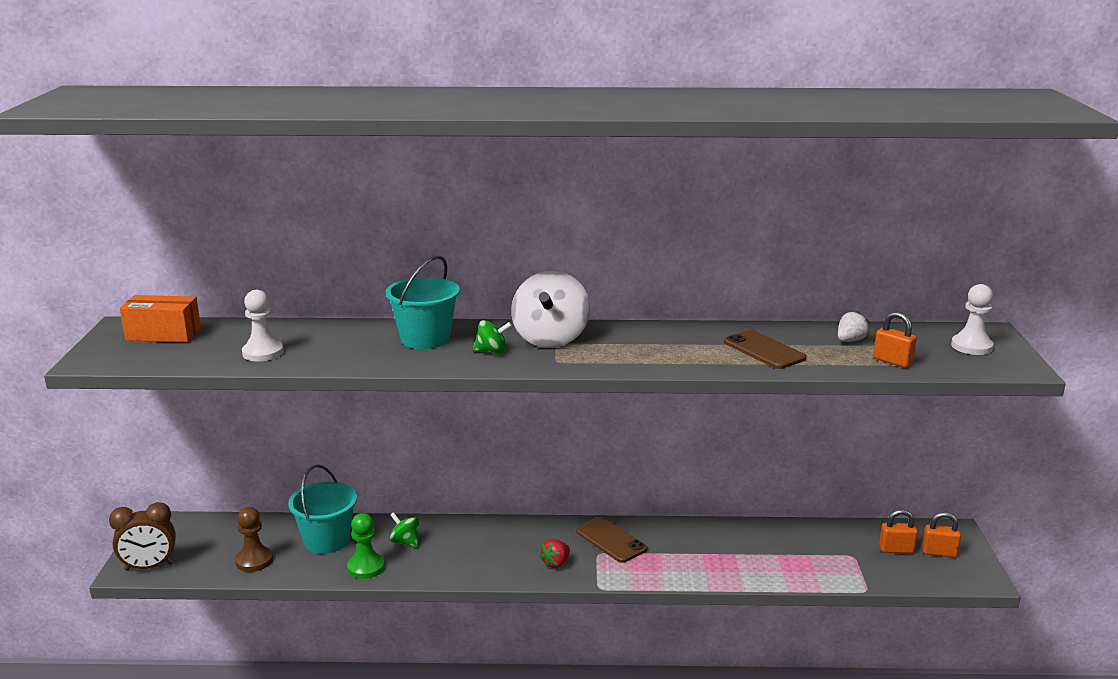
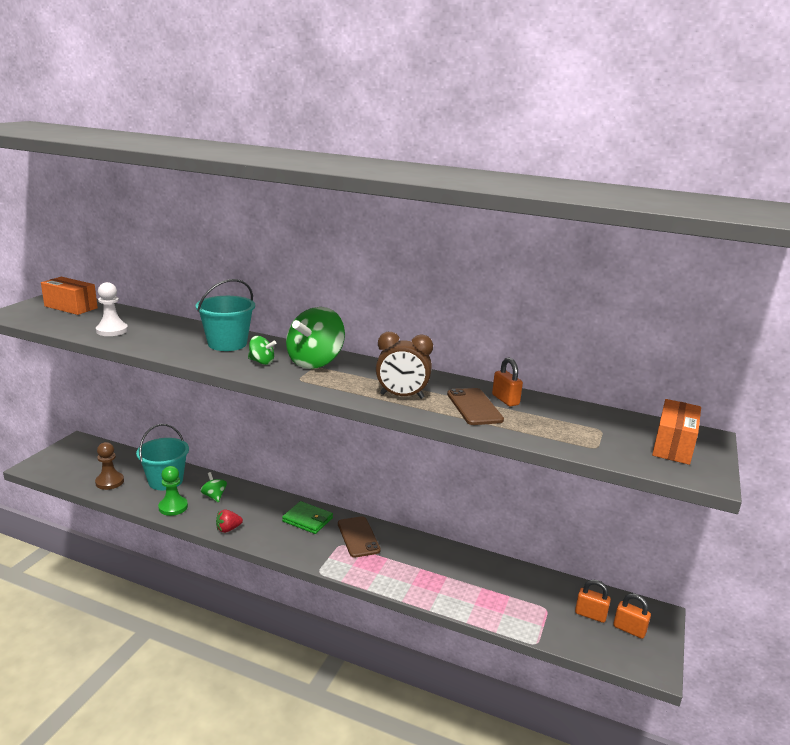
camera: 20 degrees right, 0 degrees up
brown clock [109,502,176,571] -> brown clock moved to [376,332,433,399]
white spinning top [511,271,590,348] -> green spinning top [286,307,345,369]
red strawberry [539,539,570,568] -> red strawberry moved to [216,509,243,533]
white strawberry [838,311,869,342] -> none
orange padlock [873,312,917,368] -> orange padlock moved to [492,357,523,407]
white pawn [951,284,994,355] -> orange box [652,399,701,465]
none -> green wallet [282,501,333,534]

